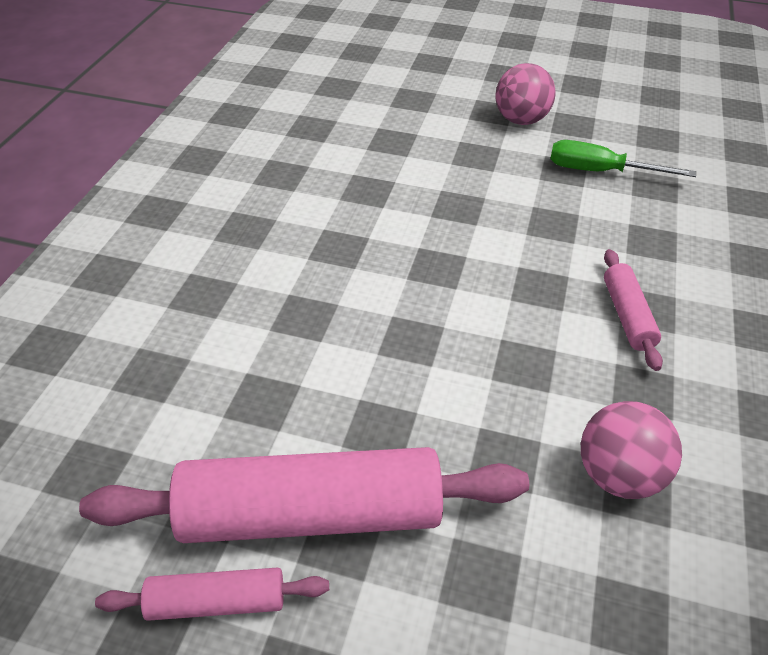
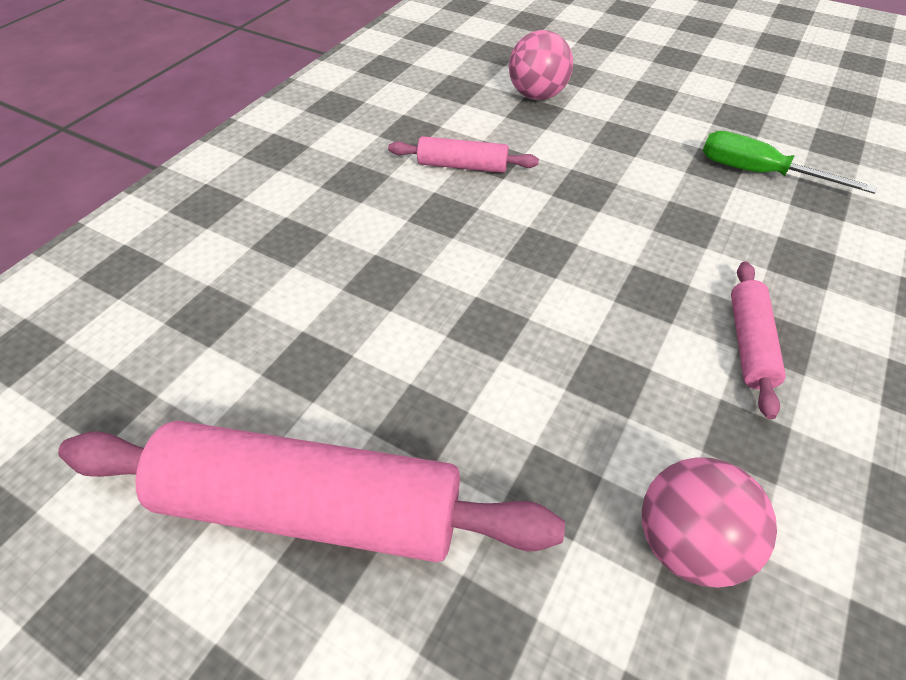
camera: 15 degrees right, 5 degrees up
pink rolling pin [95,568,329,621] -> pink rolling pin moved to [388,136,539,173]
pink ball [495,63,556,125] -> pink ball moved to [509,30,573,100]

